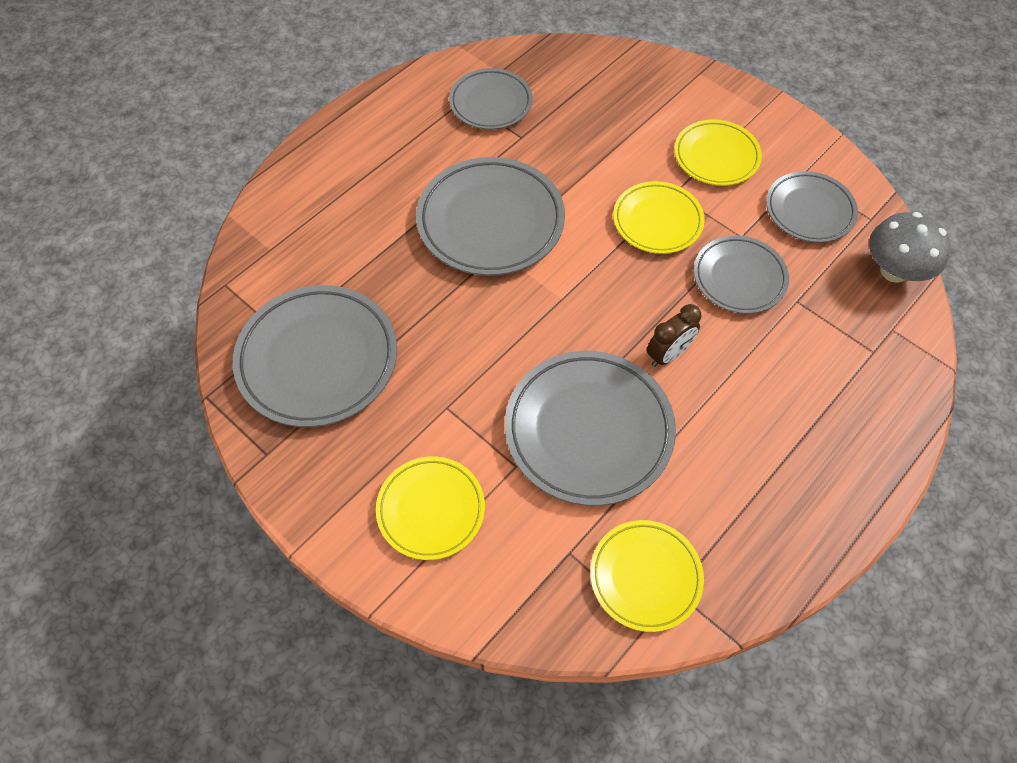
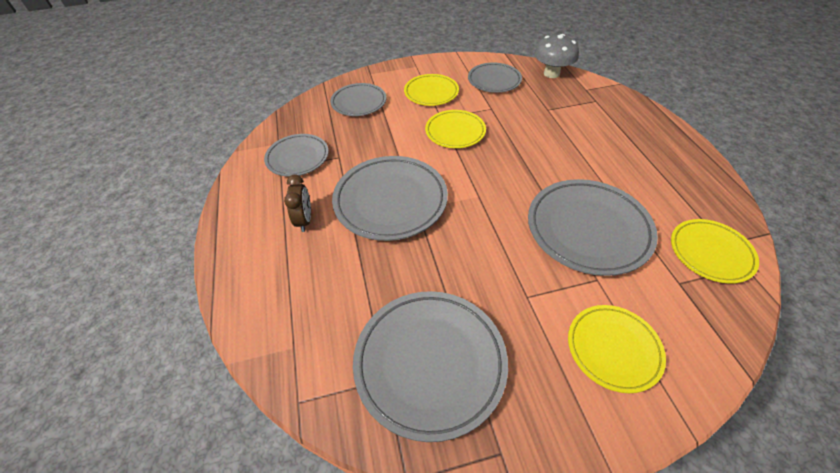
camera: 55 degrees left, 10 degrees down
brown clock [647,304,701,367] -> brown clock moved to [284,175,311,232]
grey plate [694,236,789,314] -> grey plate moved to [330,83,386,116]

